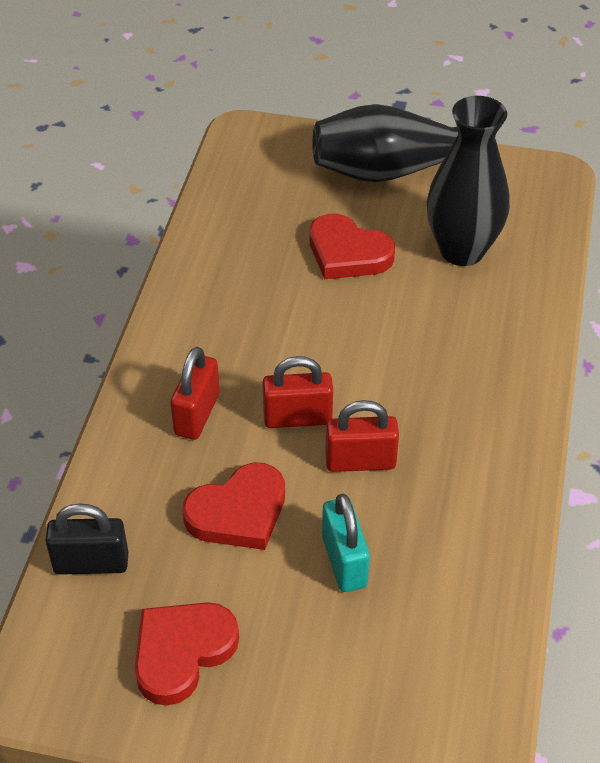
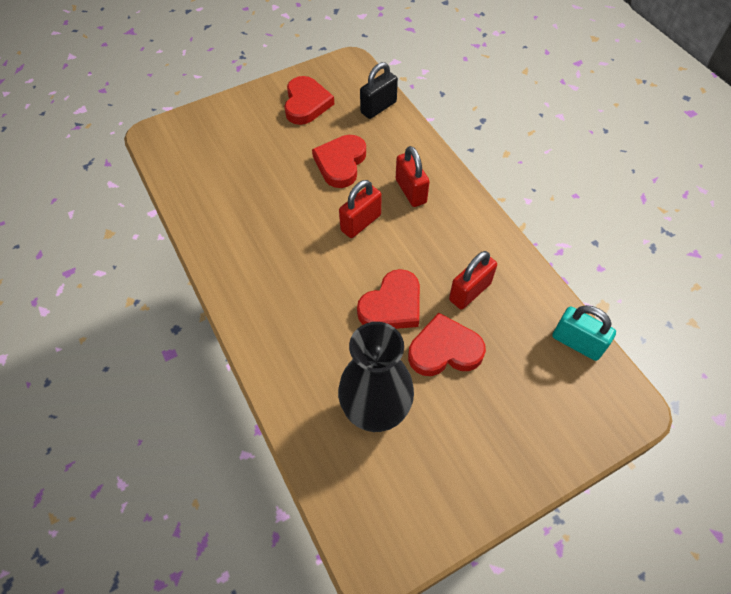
camera: 140 degrees right, 10 degrees up
black vase [312,104,459,182] -> none
turquoise padlock [322,493,370,592] -> turquoise padlock moved to [552,305,616,361]
red padlock [325,400,399,472] -> red padlock moved to [449,251,497,310]
none -> red heart [357,269,420,329]

